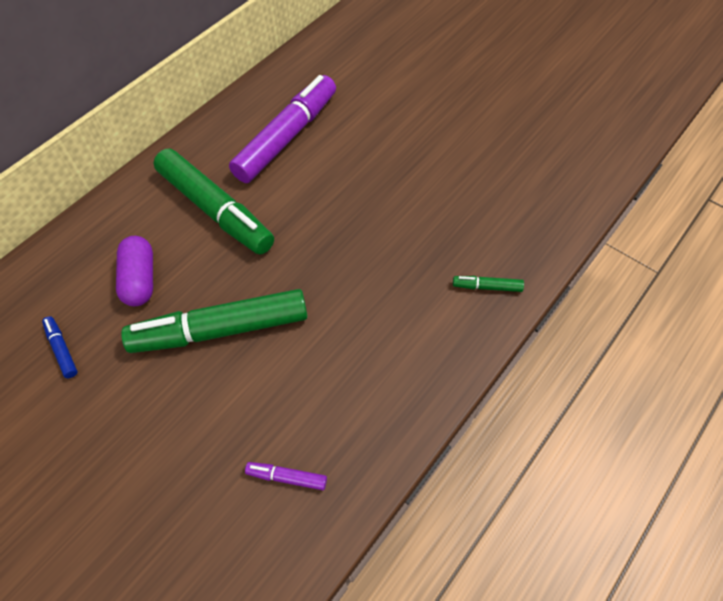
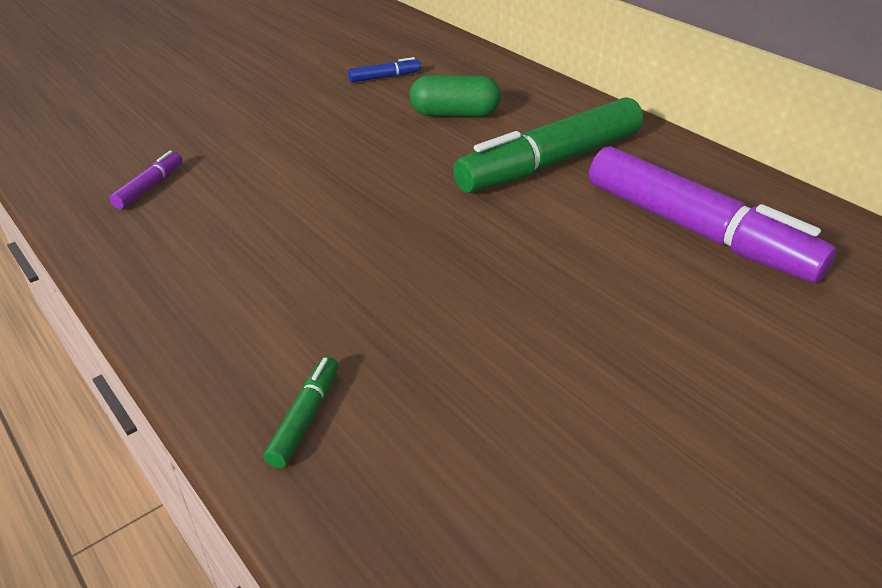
camera: 100 degrees right, 20 degrees down
purple capsule [116,236,153,306] -> green capsule [409,75,501,117]
green marker [121,289,308,353] -> none

